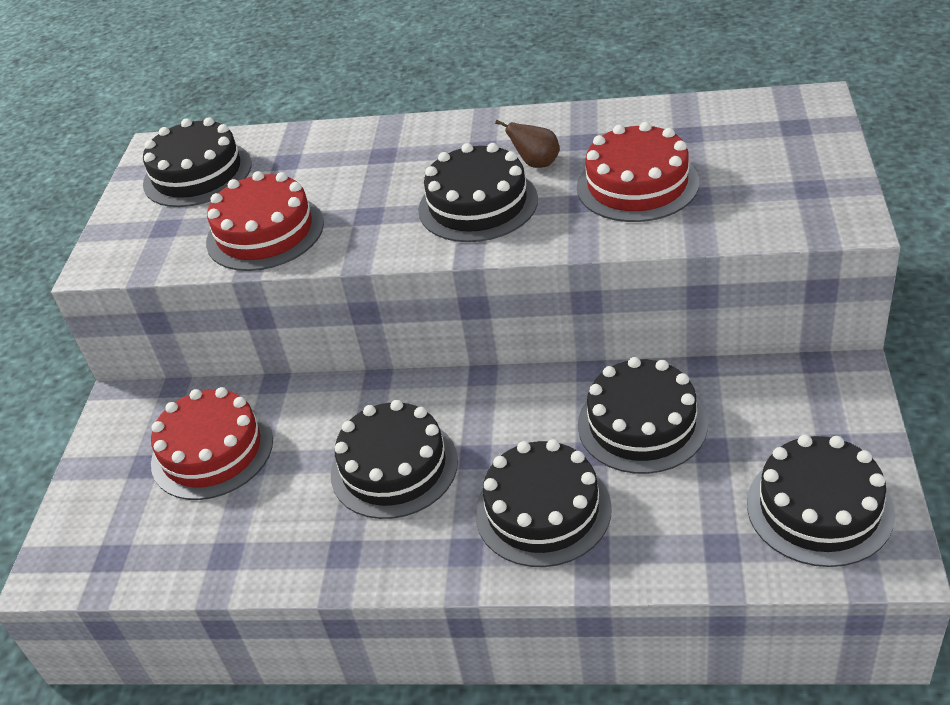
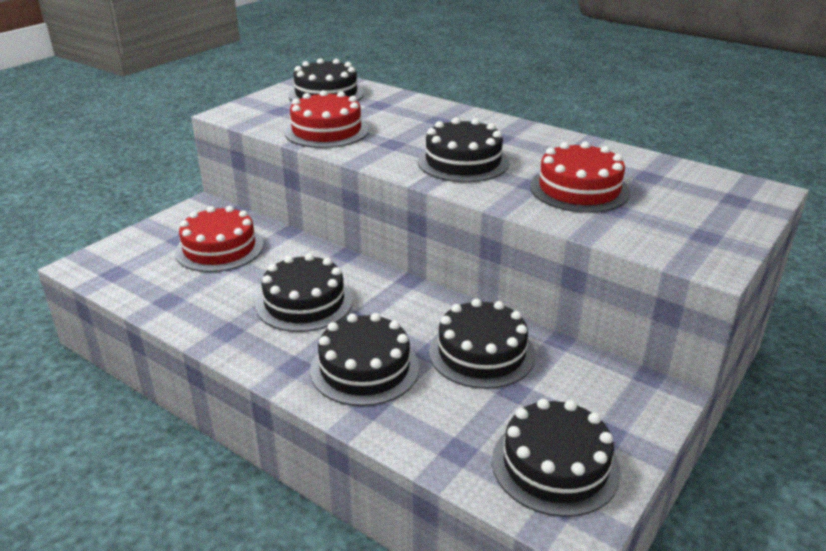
camera: 25 degrees right, 10 degrees down
brown pear [495,120,560,168] -> none

